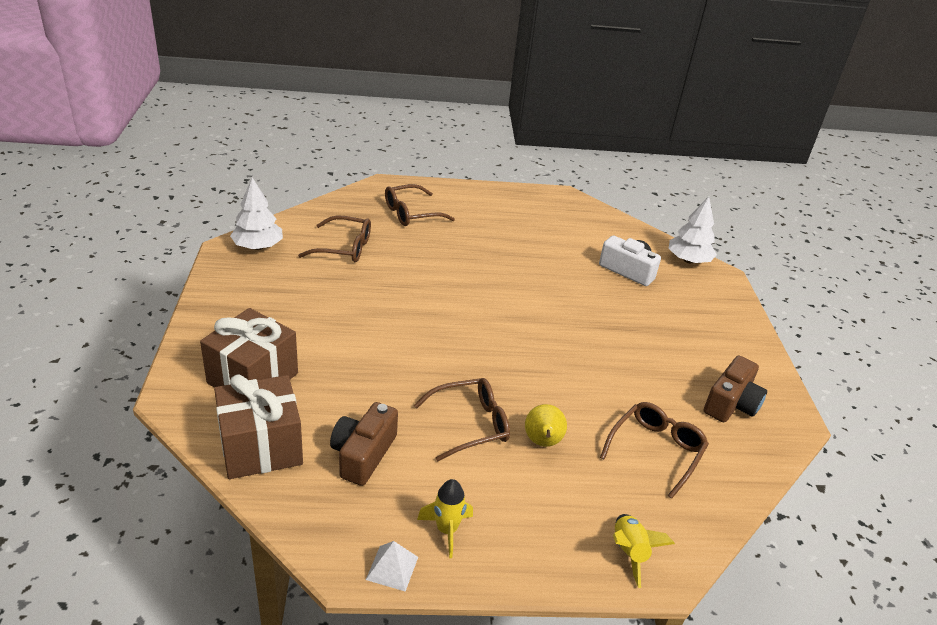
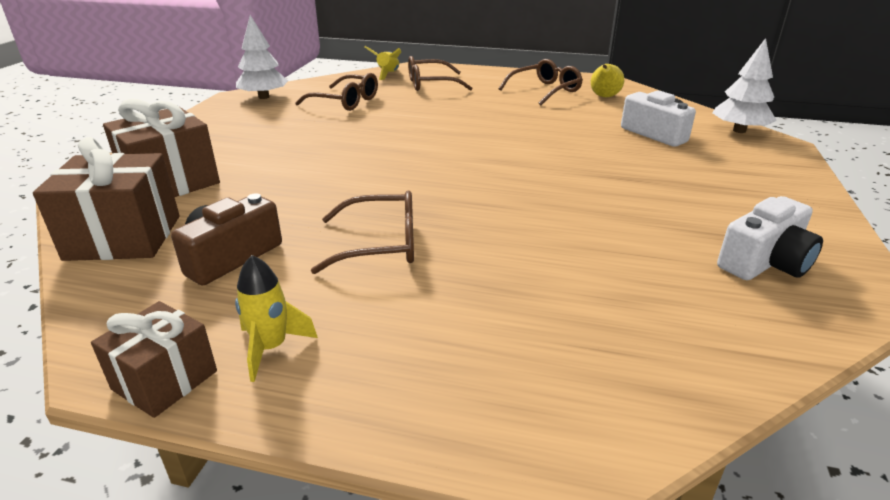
camera: 20 degrees right, 5 degrees down
white pyramid [366,541,418,592] -> brown gift [91,301,217,418]
yellow pear [525,404,567,447] -> yellow pear moved to [591,64,624,97]
brown glasses [600,402,709,499] -> brown glasses moved to [499,59,583,105]
yellow rocket [613,514,675,588] -> yellow rocket moved to [365,46,401,80]
brown camera [704,356,767,422] -> white camera [717,196,823,280]

